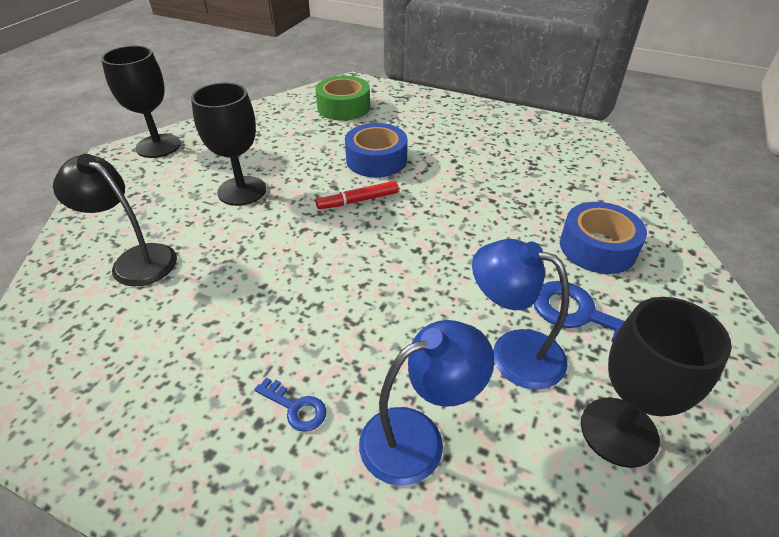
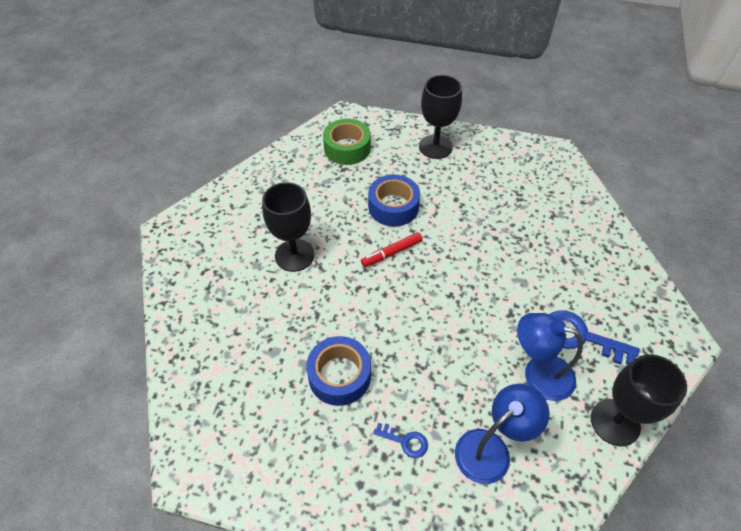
camera: 10 degrees left, 10 degrees up
black lamp [53,154,177,286] -> none
black goblet [101,46,181,158] -> black goblet moved to [419,75,462,159]
blue tape [560,202,647,274] -> blue tape moved to [306,336,371,406]

